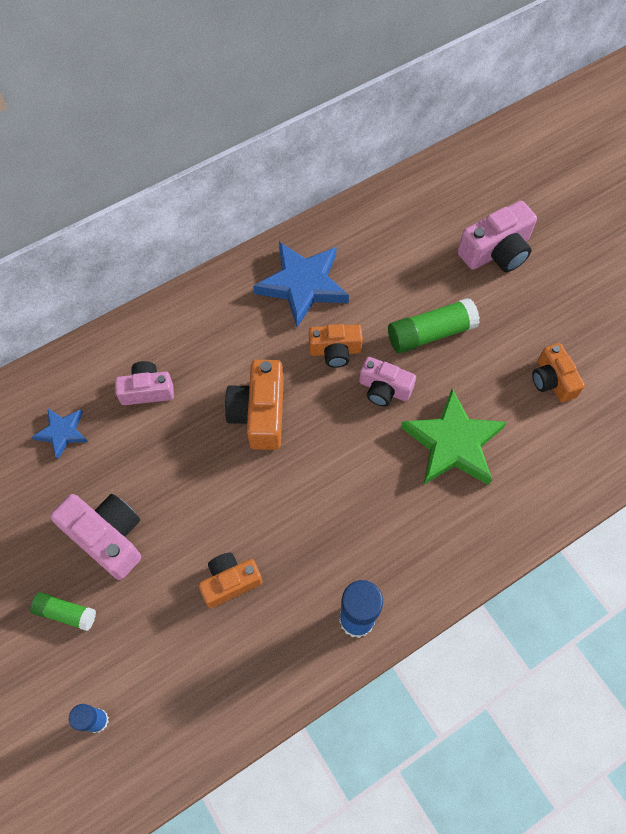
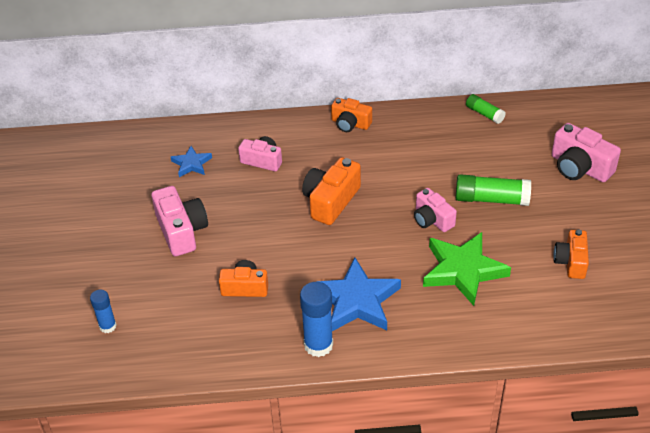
camera: 30 degrees right, 20 degrees down
green glue stick [30,592,96,631] -> green glue stick moved to [466,94,506,124]
blue star [253,242,349,328] -> blue star moved to [316,258,401,331]
orange camera [309,324,363,368] -> orange camera moved to [331,98,372,132]
pink camera [457,201,537,272] -> pink camera turned 45 degrees clockwise [552,123,621,182]

